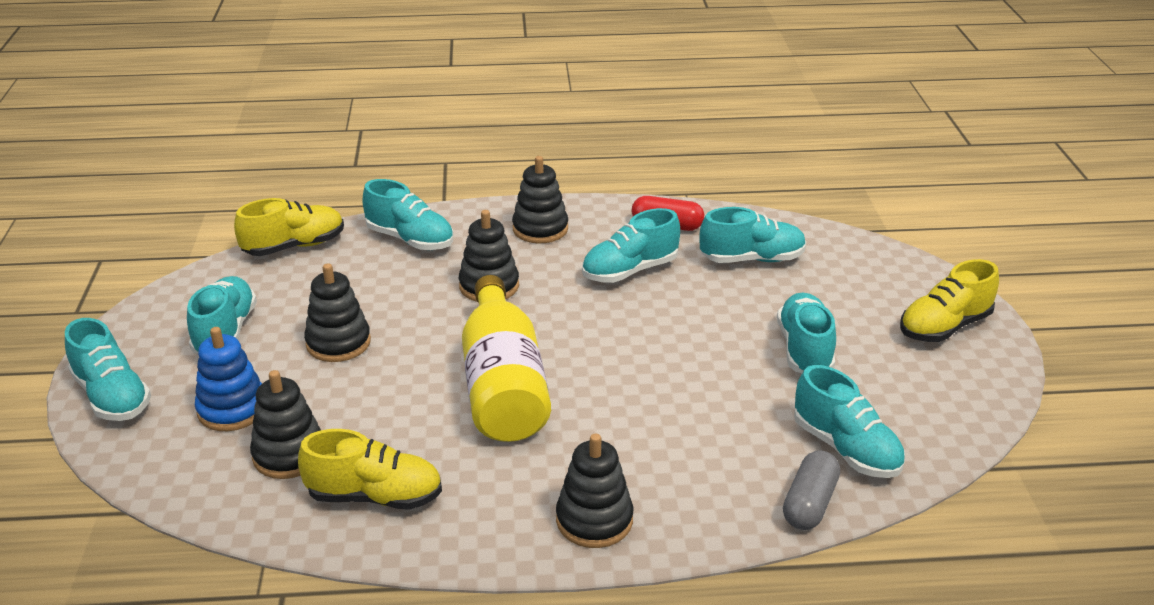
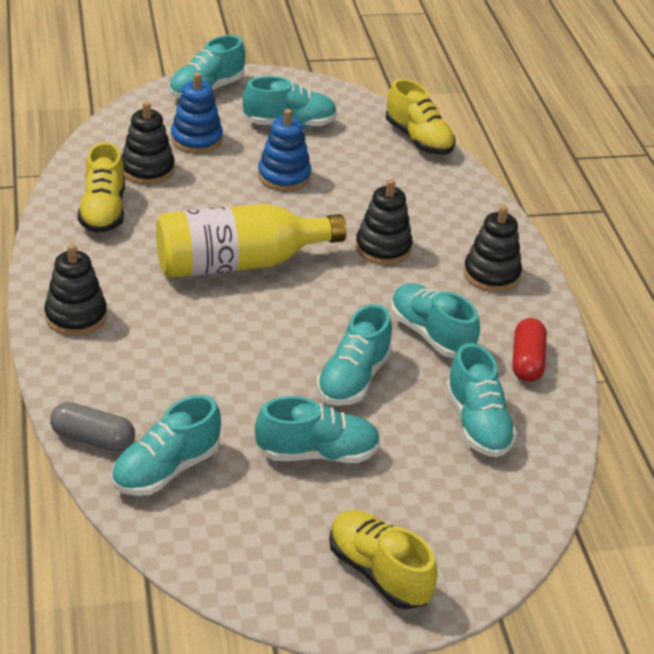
camera: 80 degrees right, 5 degrees up
black stacking toy [304,264,371,362] -> blue stacking toy [258,109,311,191]
turquoise shoe [362,179,453,250] -> turquoise shoe moved to [316,304,392,406]

